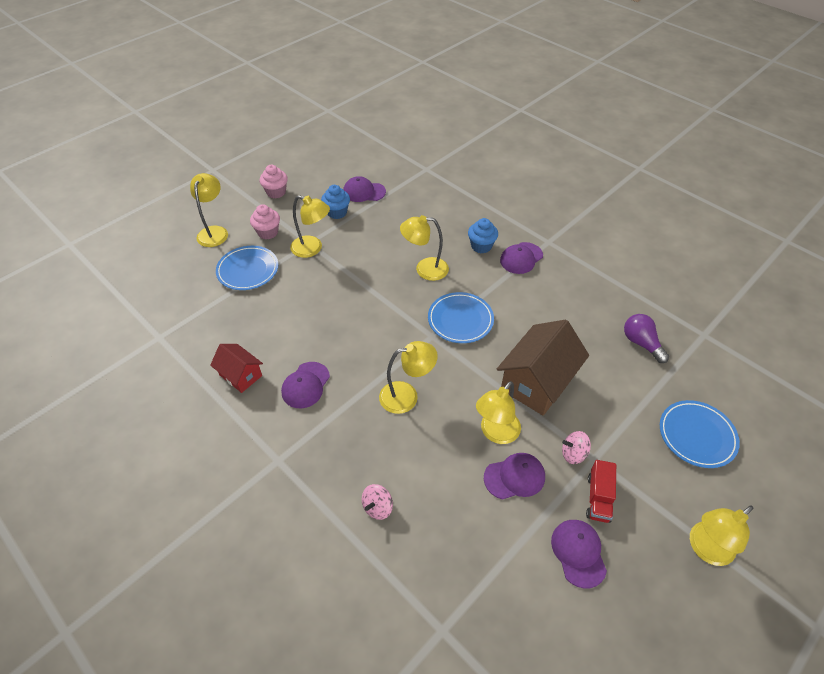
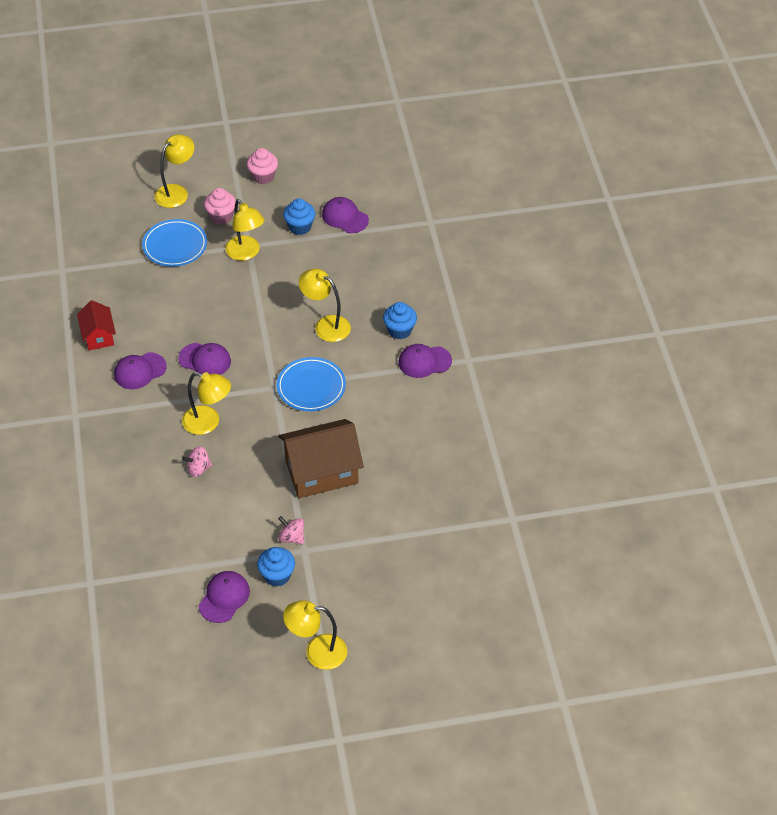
camera: 35 degrees right, 0 degrees up
pink spinning top [362,484,393,520] -> pink spinning top moved to [182,446,212,477]
yellow lamp [476,381,521,444] -> none
purple cap [484,453,545,499] -> purple cap moved to [178,343,231,375]
red truck [586,460,616,523] -> blue cupcake [257,547,295,587]
purple light bulb [624,314,669,363] -> none
blue plate [660,400,740,468] -> none

